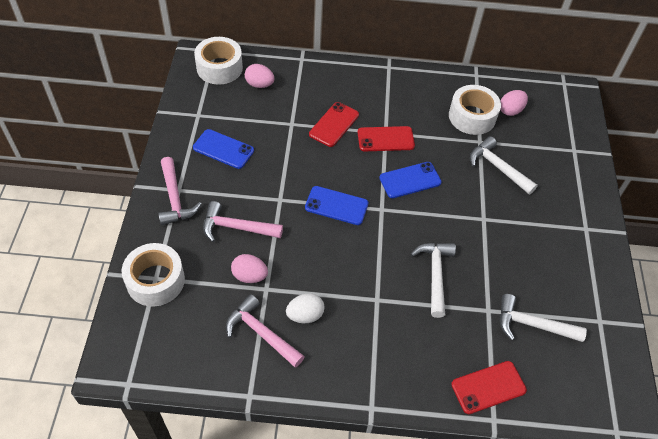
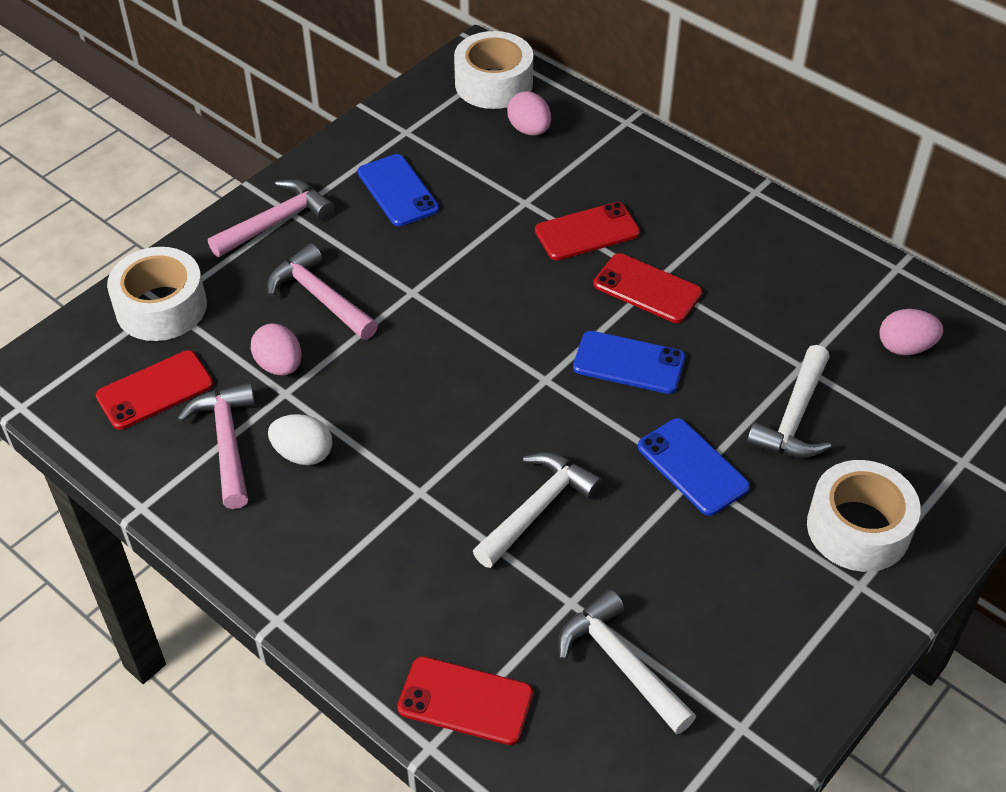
camera: 40 degrees right, 5 degrees down
pink hammer [158,157,202,226] -> pink hammer turned 150 degrees counterclockwise [208,179,335,257]
blue phone [305,186,369,225] -> blue phone moved to [638,418,750,516]
white tape [449,85,501,135] -> white tape moved to [807,460,921,572]
white hammer [470,136,538,195] -> white hammer turned 150 degrees counterclockwise [747,345,831,458]
none -> red phone [96,350,213,430]

